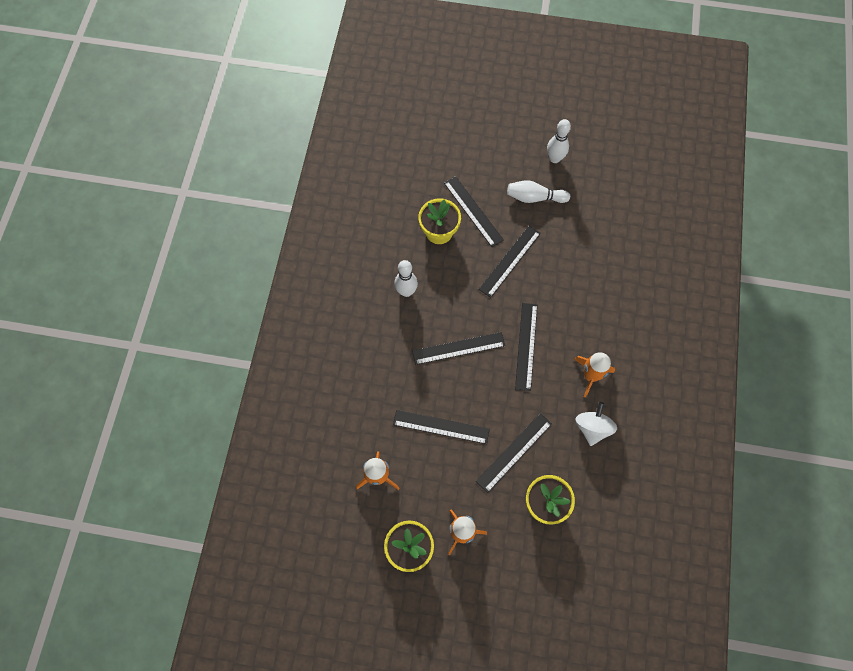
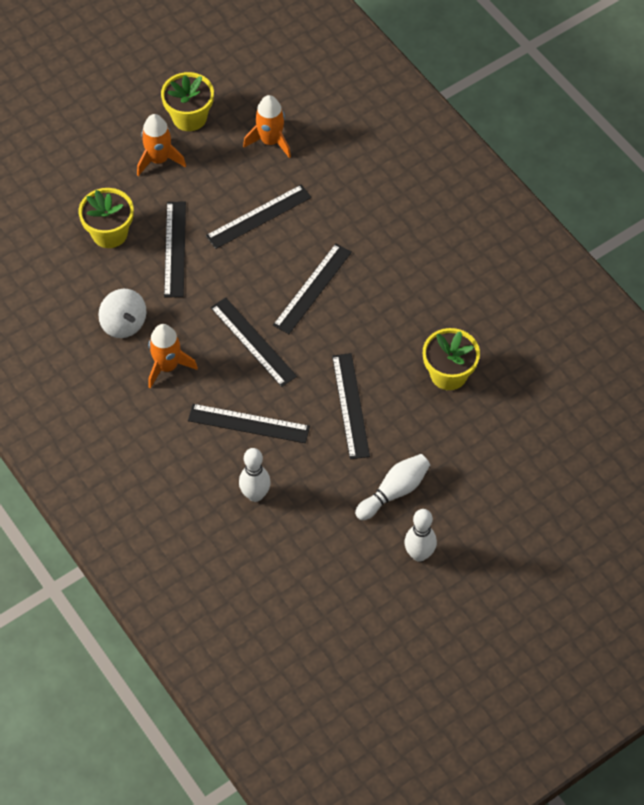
camera: 135 degrees right, 10 degrees down
white bowling pin [394,260,418,297] -> white bowling pin moved to [239,448,271,502]
black ruler [444,176,504,247] -> black ruler moved to [188,404,310,443]

